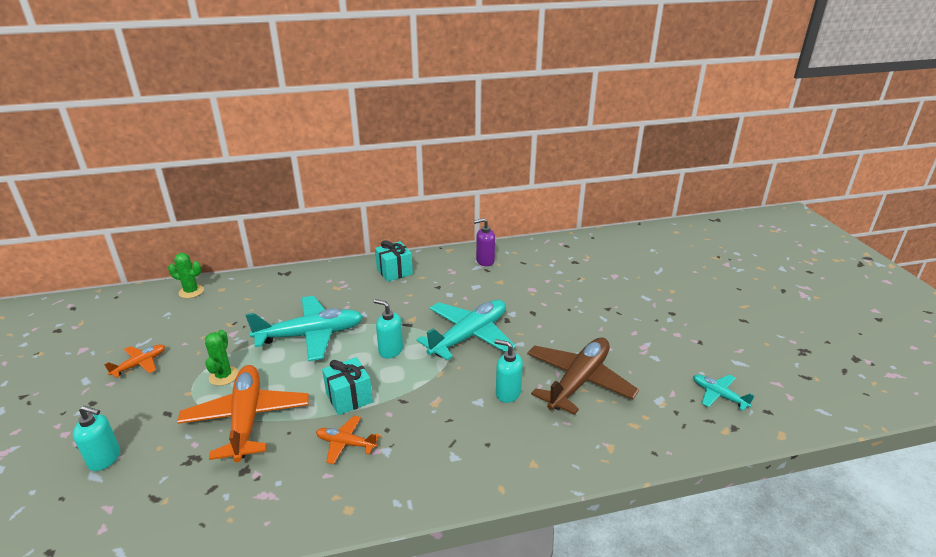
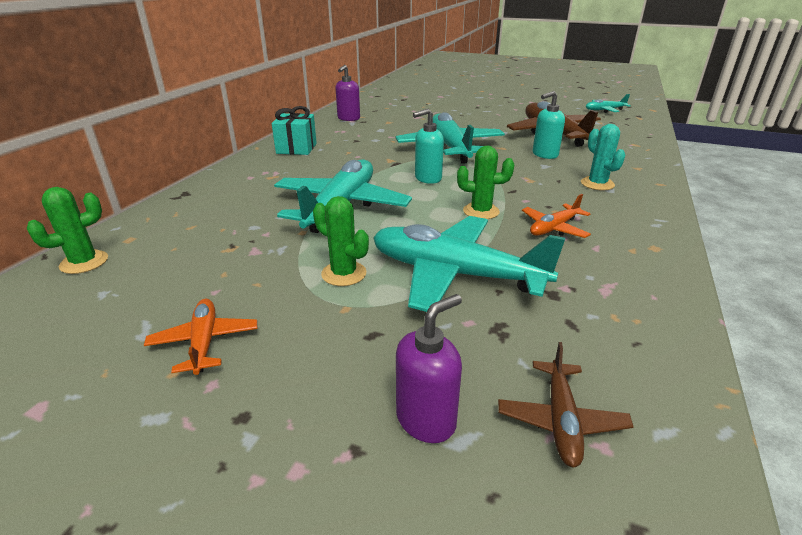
camera: 55 degrees left, 0 degrees up
turquoise soap dispenser [73,406,120,471] -> purple soap dispenser [396,294,462,443]
orange plane [177,365,309,462] -> turquoise plane [373,216,565,312]
turquoise gift [322,357,373,415] -> green cactus [457,145,514,219]
none -> brown plane [498,342,634,467]
none -> turquoise cactus [581,124,625,190]

